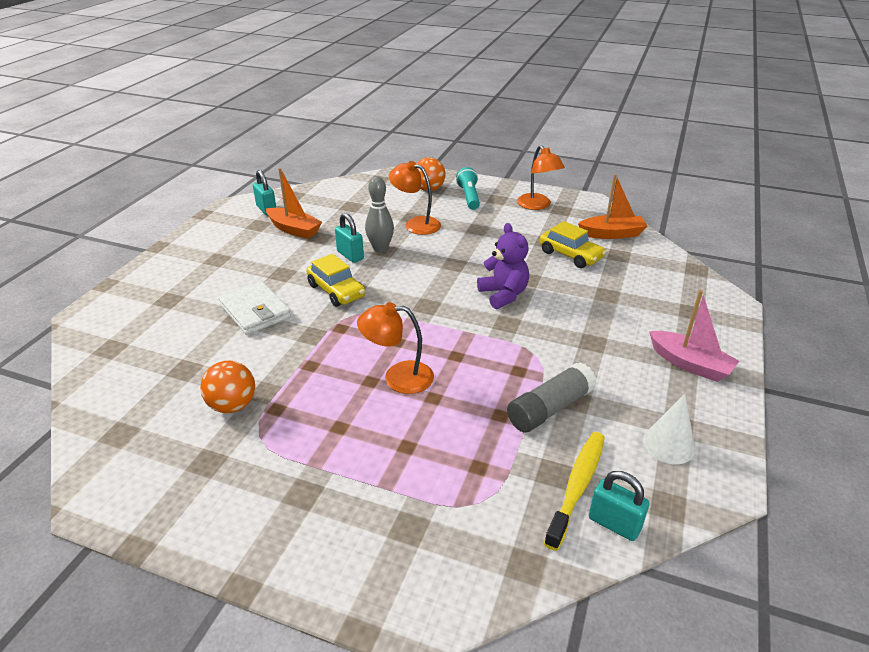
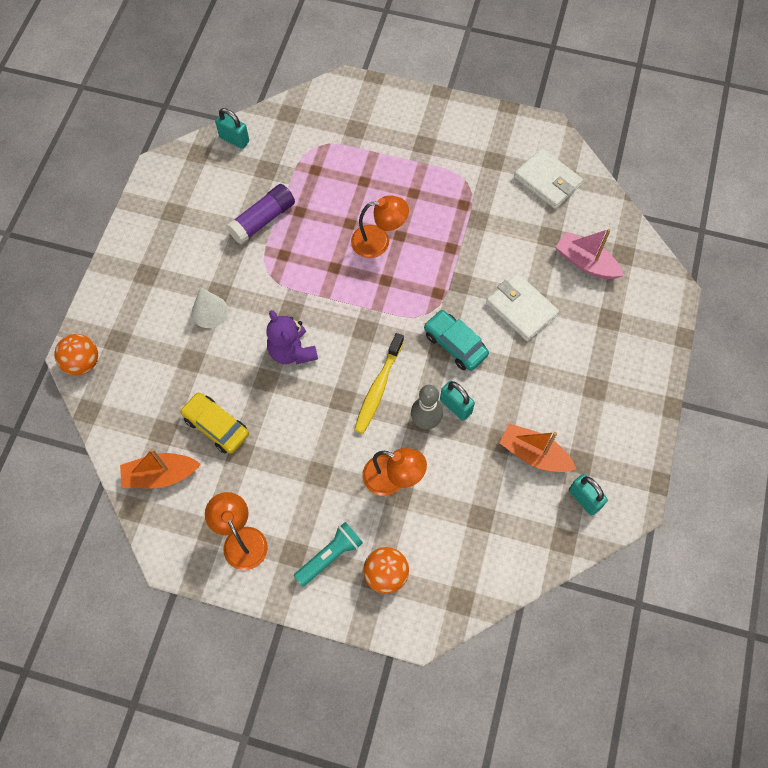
camera: 175 degrees right, 30 degrees up
orange ball [200,361,255,413] -> orange ball moved to [55,334,98,375]
yellow car [306,254,365,307] -> turquoise car [424,310,489,371]
turquoise flashlight [456,167,480,210] -> turquoise flashlight turned 120 degrees counterclockwise [294,522,363,586]
grey glue stick [507,362,597,433] -> purple glue stick [226,184,295,244]
yellow toothbrush [544,432,605,551] -> yellow toothbrush moved to [354,333,404,434]
white cone [643,394,695,464] -> white cone moved to [192,287,228,328]
pink boat [649,290,739,382] -> pink boat moved to [556,229,624,279]
none -> white wallet [514,148,583,209]

